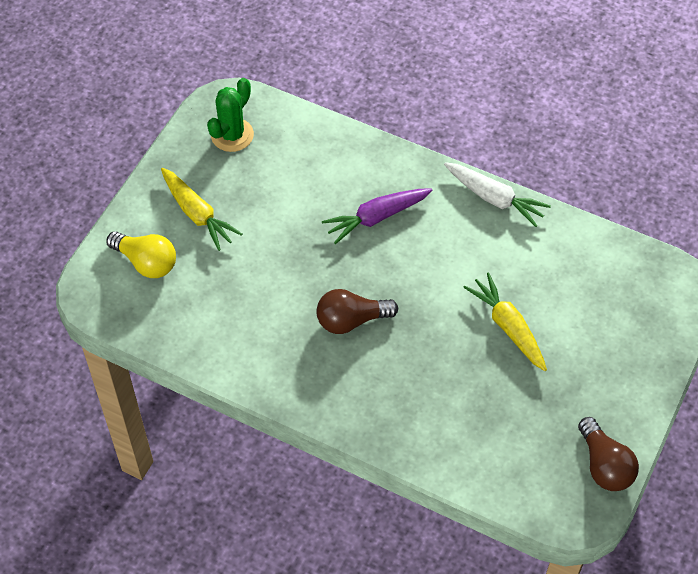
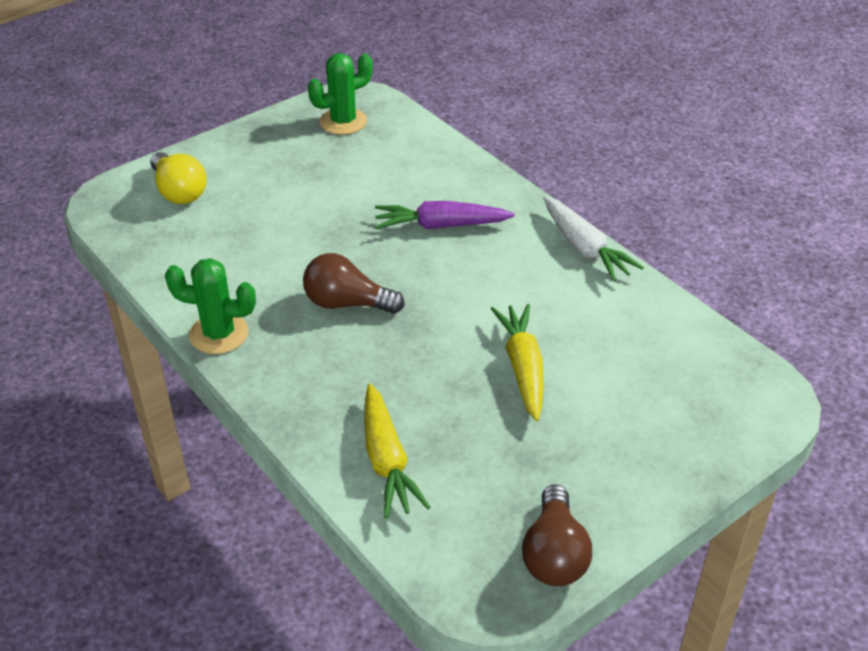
camera: 25 degrees right, 15 degrees down
yellow carrot [161,168,242,251] -> yellow carrot moved to [364,384,430,519]
none -> green cactus [165,258,256,354]

